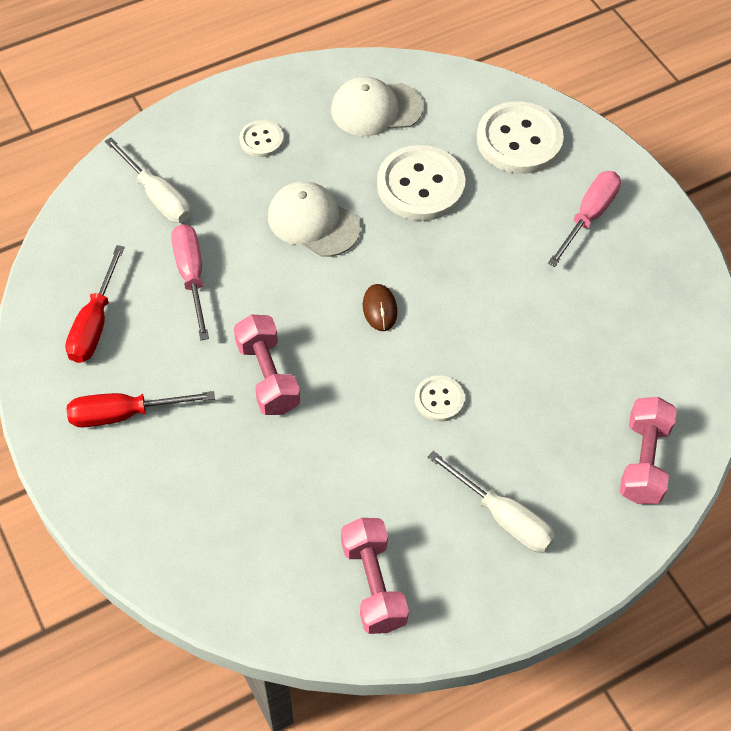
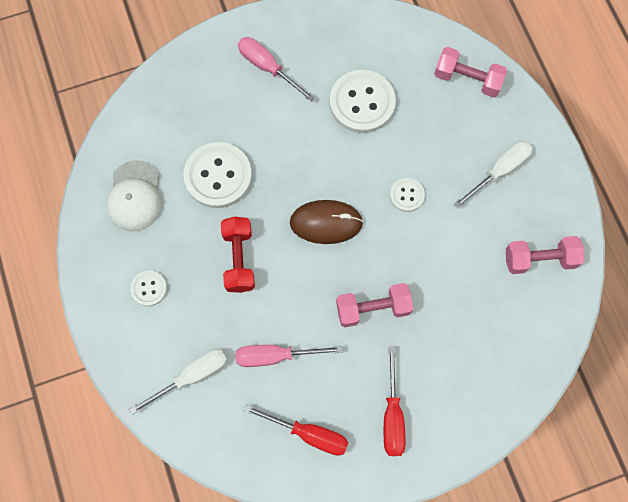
camera: 80 degrees left, 15 degrees up
white cap [268,181,361,257] -> red dumbbell [221,217,255,293]
brown mouse [363,284,398,331] -> brown mouse [290,200,363,244], size x1.80
white button [477,101,564,174] -> white button moved to [330,70,396,133]

